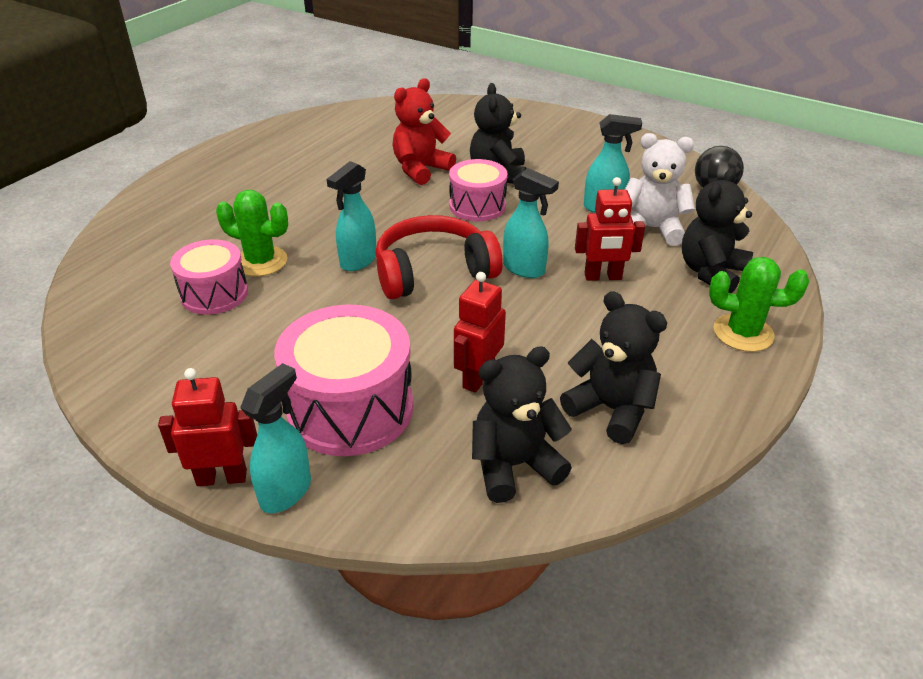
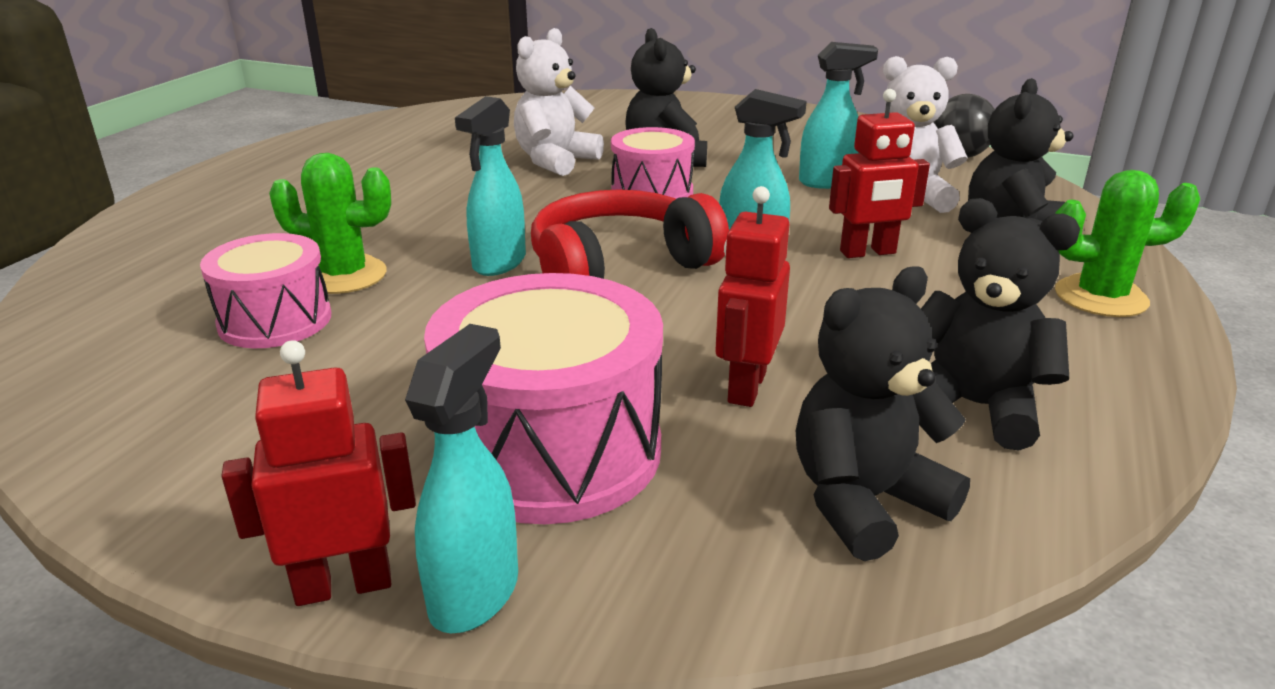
camera: 10 degrees left, 10 degrees down
red teddy bear [393,78,456,185] -> white teddy bear [514,28,604,176]

